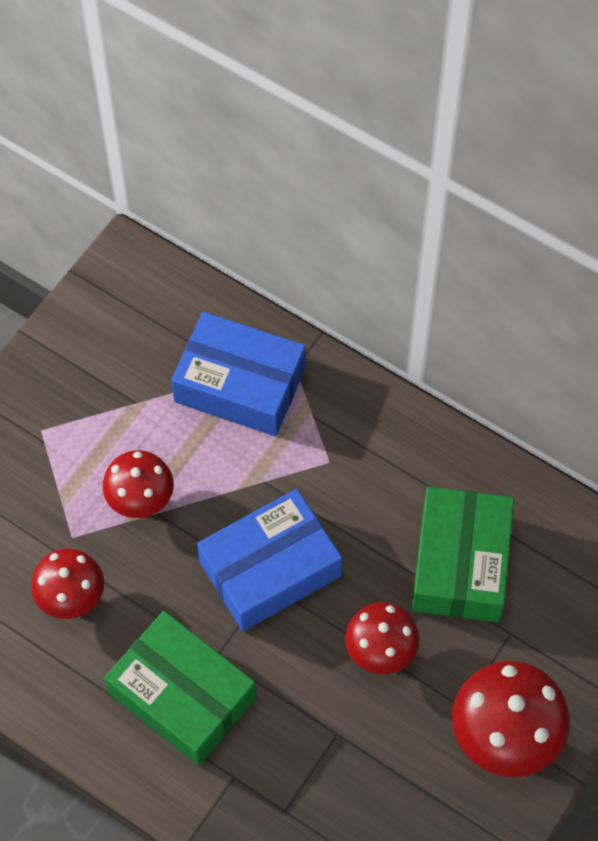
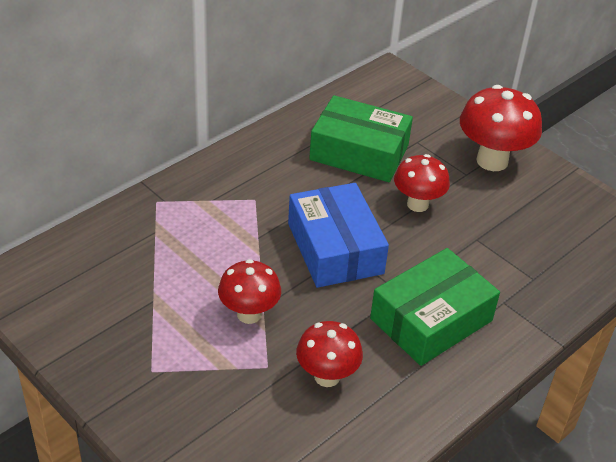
camera: 80 degrees left, 20 degrees down
blue box [171,312,306,436] -> none

